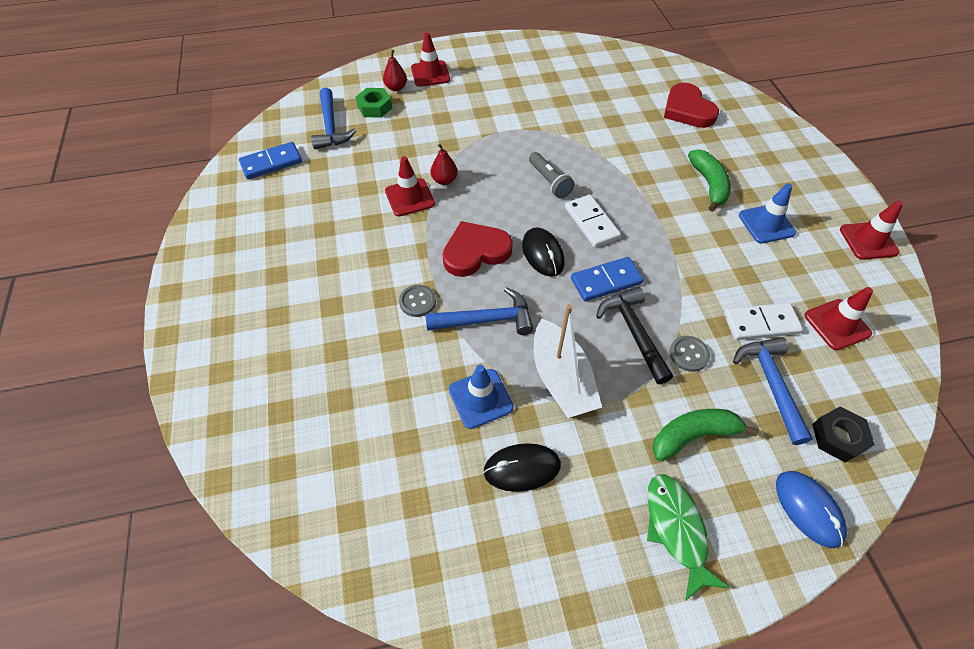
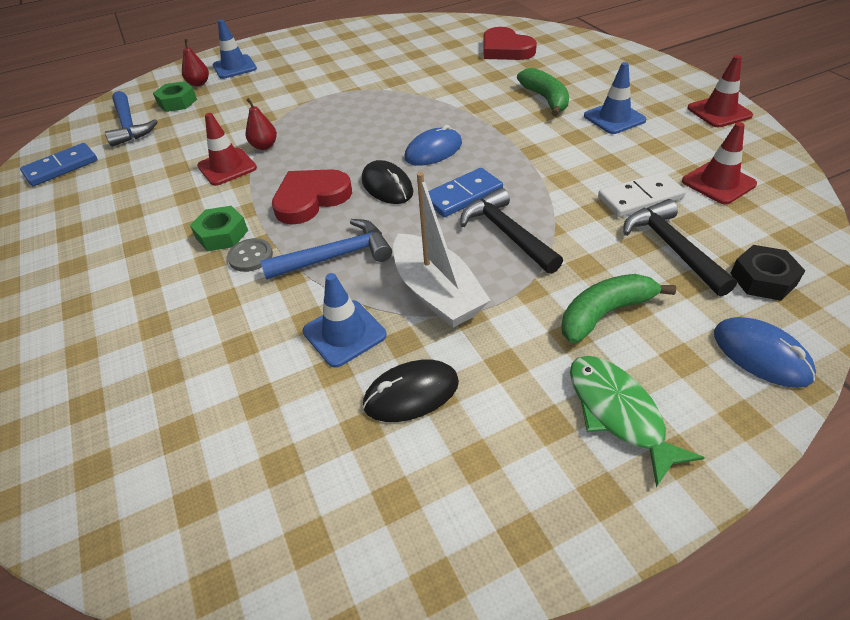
camera: 10 degrees left, 10 degrees down
red traffic cone [411,32,450,87] -> blue traffic cone [213,19,257,79]
grey flashlight [529,152,574,198] -> none
white domino [565,195,621,248] -> blue mouse [404,125,462,166]
grey button [669,336,710,372] -> none
blue hammer [733,337,813,445] -> black hammer [623,199,737,296]
none -> green nut [190,206,248,251]

